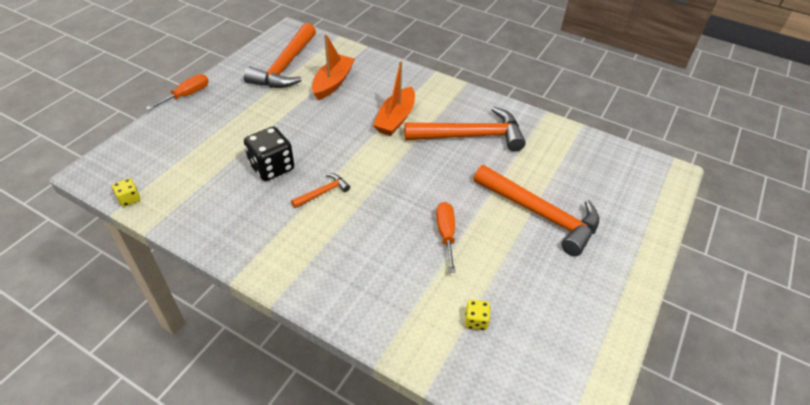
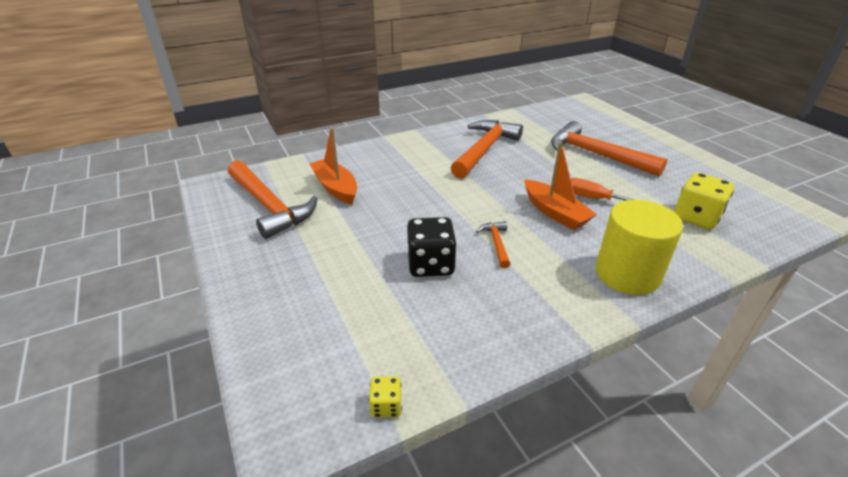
camera: 55 degrees left, 10 degrees down
orange screwdriver [146,74,209,110] -> none
orange boat [373,61,415,136] -> orange boat moved to [524,142,597,230]
yellow dice [465,300,490,330] -> yellow dice [674,172,734,229], size x2.01
orange hammer [473,165,599,256] -> orange hammer turned 120 degrees counterclockwise [551,121,667,176]
none -> yellow cylinder [596,200,683,295]

